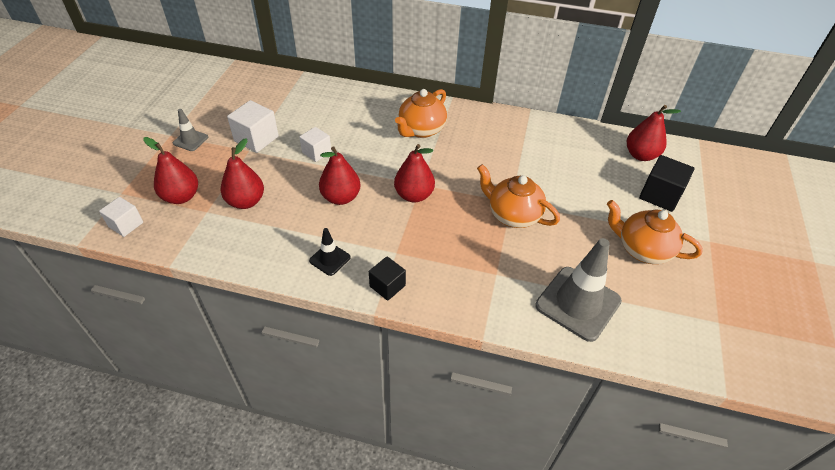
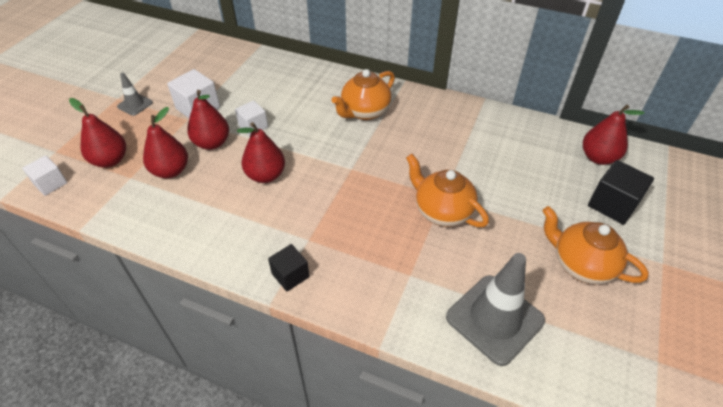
camera: 10 degrees right, 0 degrees up
black traffic cone [309,228,351,276] -> none
red pear [394,144,435,203] -> red pear moved to [187,90,229,150]

